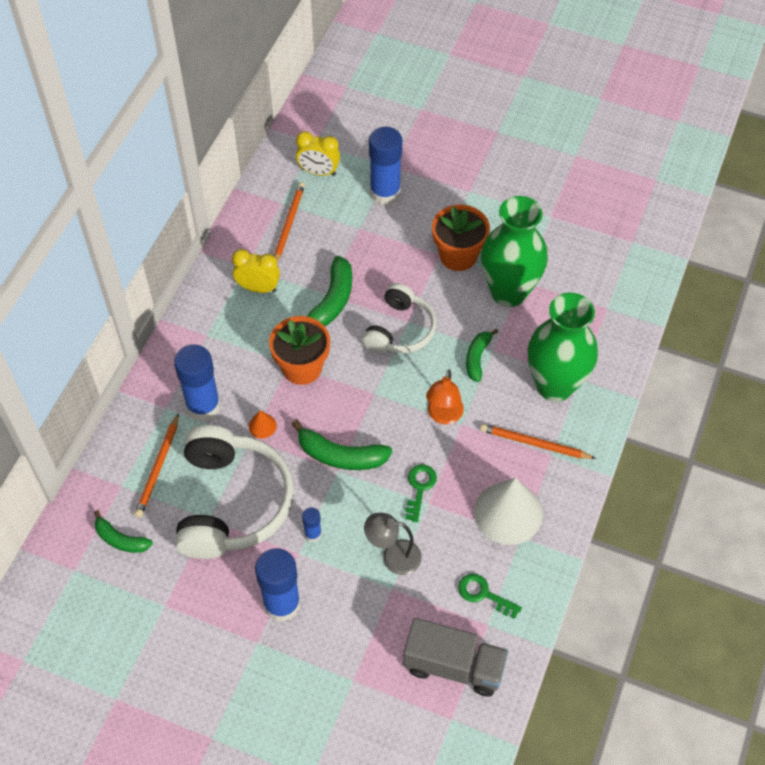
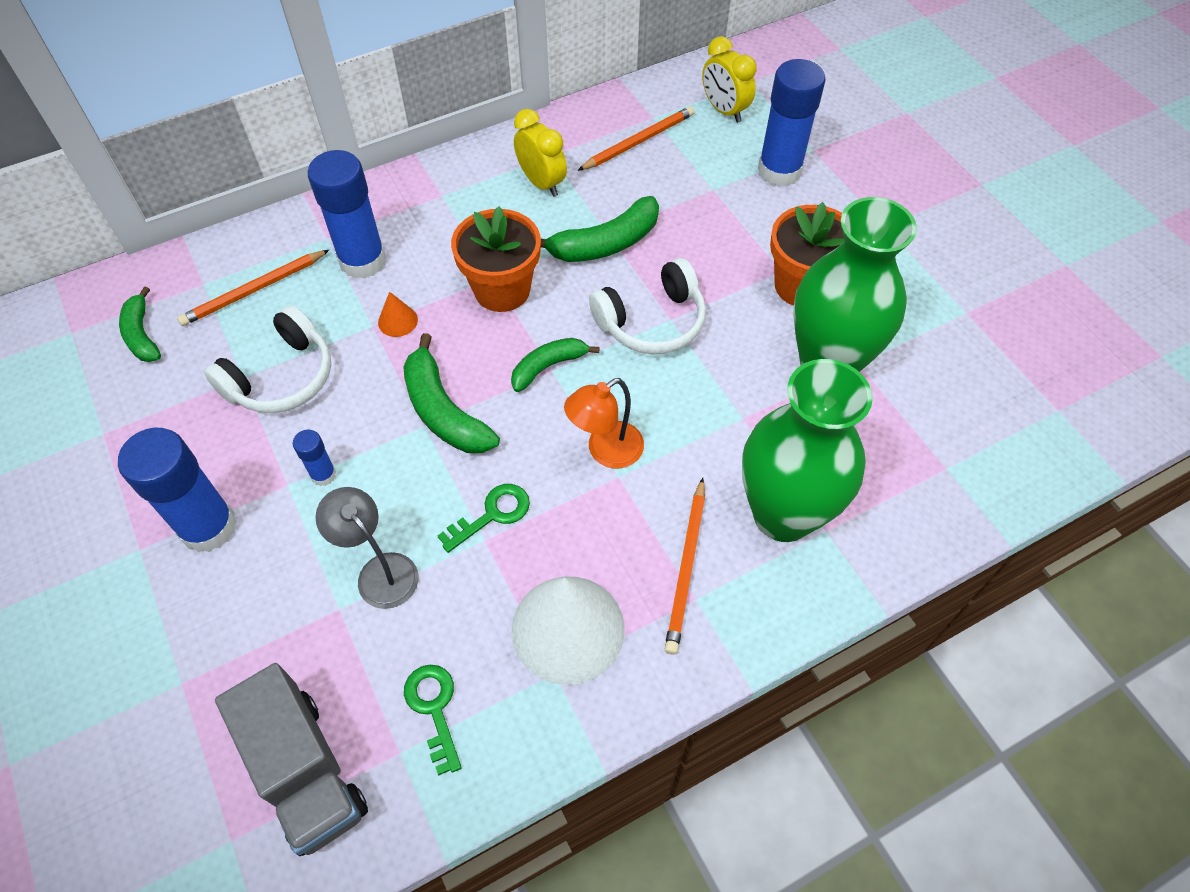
camera: 40 degrees right, 0 degrees up
white headphones [175,425,294,559] -> white headphones [204,305,331,413], size x0.61
green banana [466,329,498,382] -> green banana moved to [511,338,600,392]
orange pencil [480,424,596,459] -> orange pencil turned 135 degrees counterclockwise [665,478,705,655]

